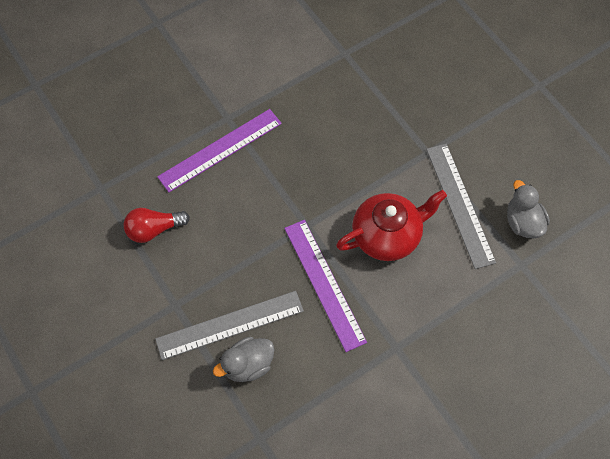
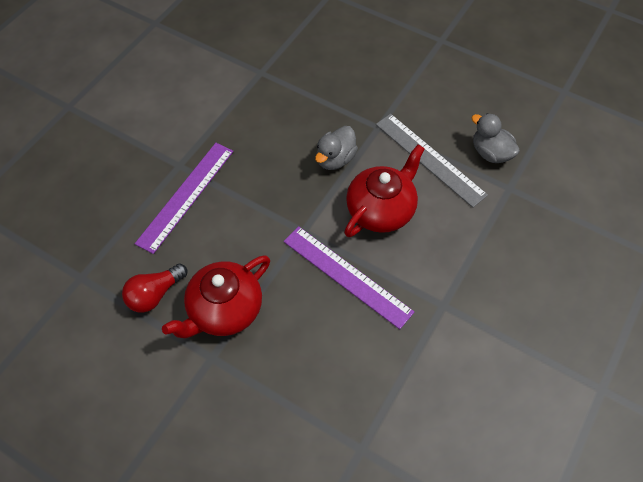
camera: 25 degrees left, 5 degrees down
grey ruler [155,291,304,360] -> none
grey duck [213,337,275,382] -> grey duck moved to [315,126,358,170]
none -> red teapot [162,255,270,338]

